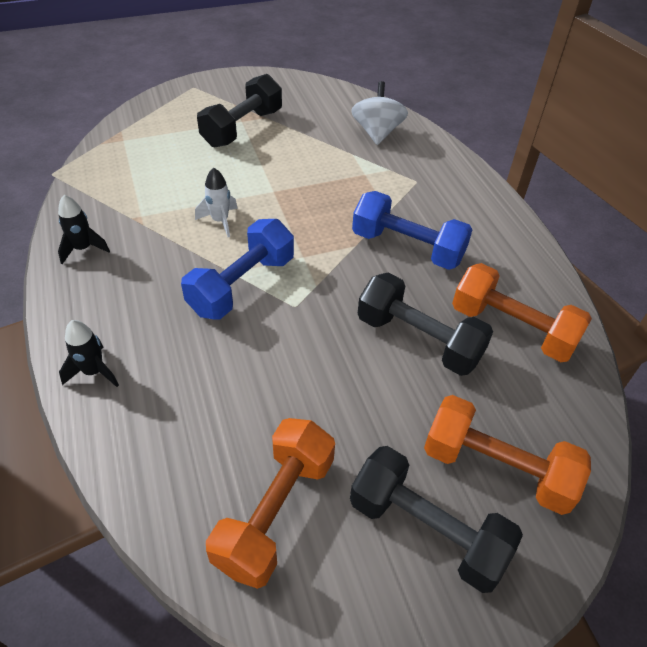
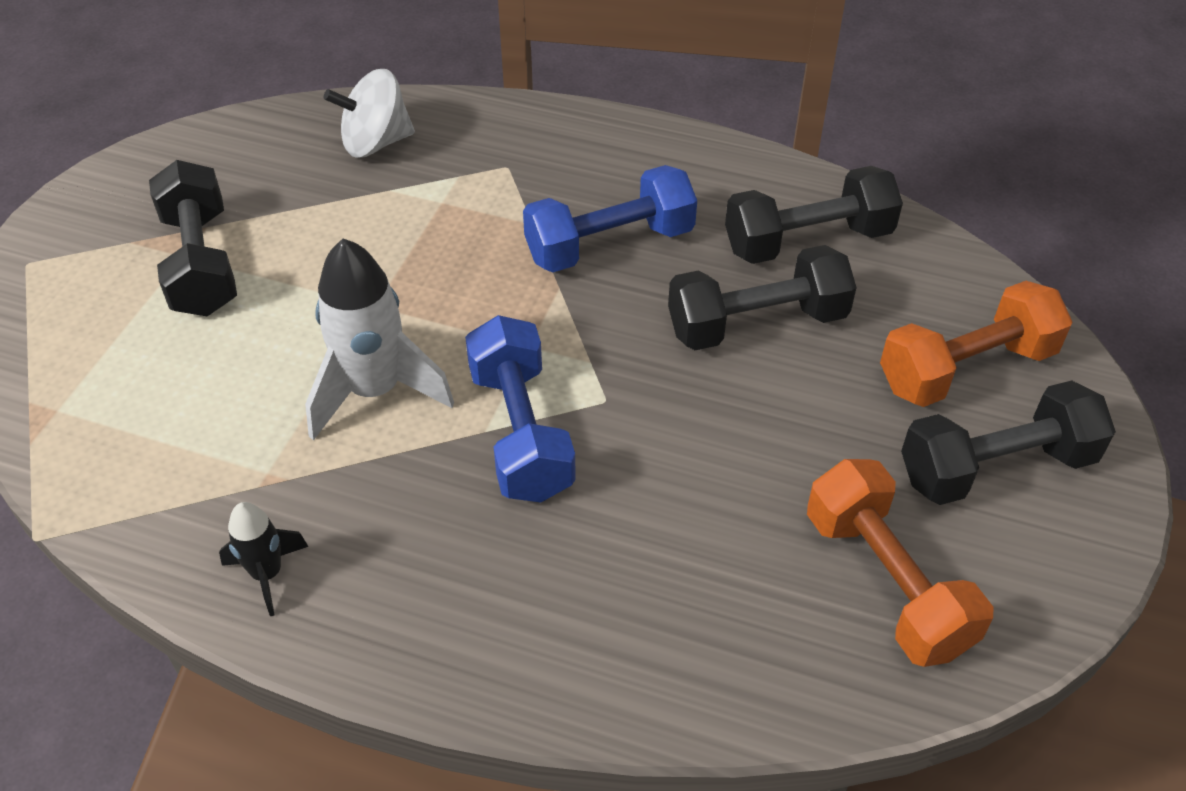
camera: 50 degrees left, 0 degrees up
black rocket [59,320,119,387] -> none
white rocket [195,167,238,237] -> white rocket [305,238,454,441], size x1.88
white spinning top [351,81,408,145] -> white spinning top turned 60 degrees counterclockwise [324,69,415,158]
orange dumbbell [452,263,592,362] -> black dumbbell [725,166,903,264]

